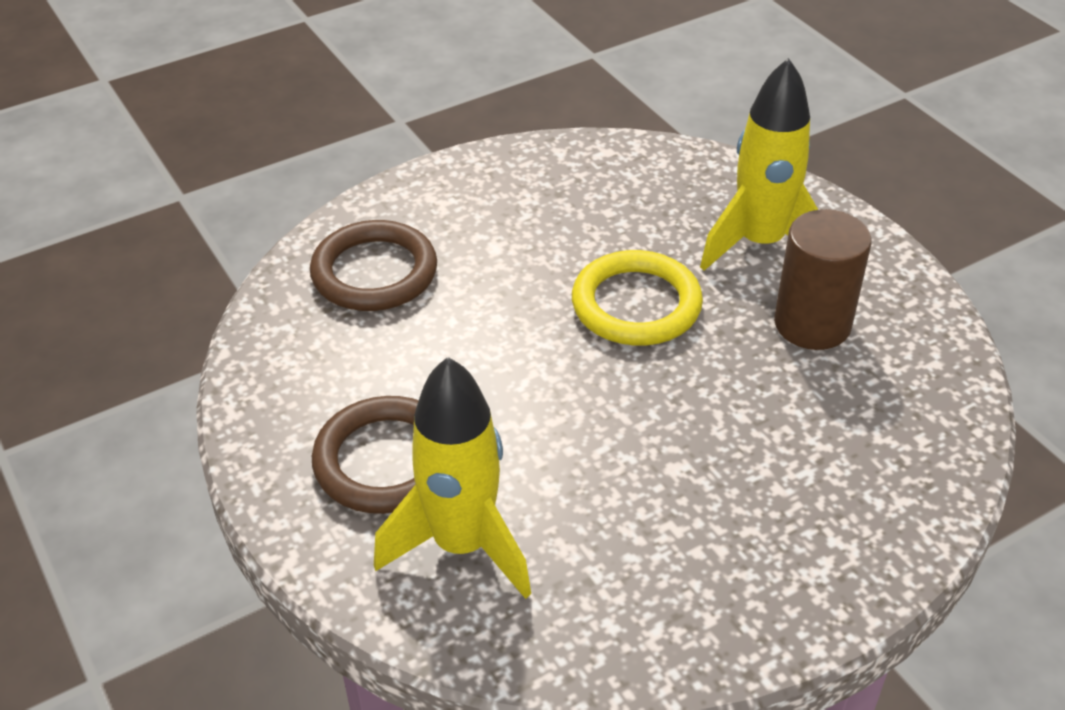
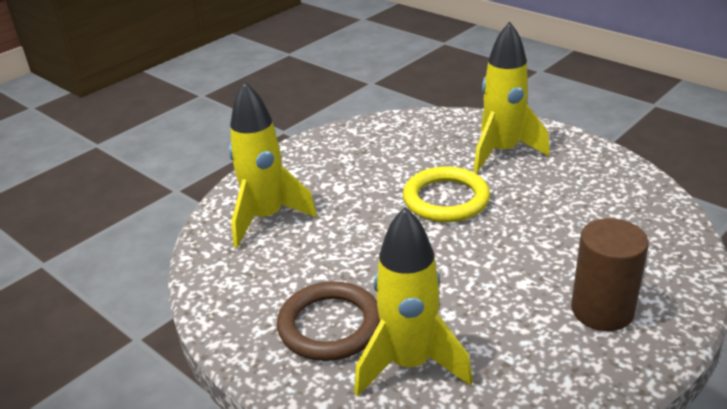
camera: 15 degrees left, 10 degrees down
brown ring [310,220,437,311] -> yellow rocket [229,81,317,247]
brown cylinder [774,209,871,350] -> brown cylinder moved to [571,218,649,331]

